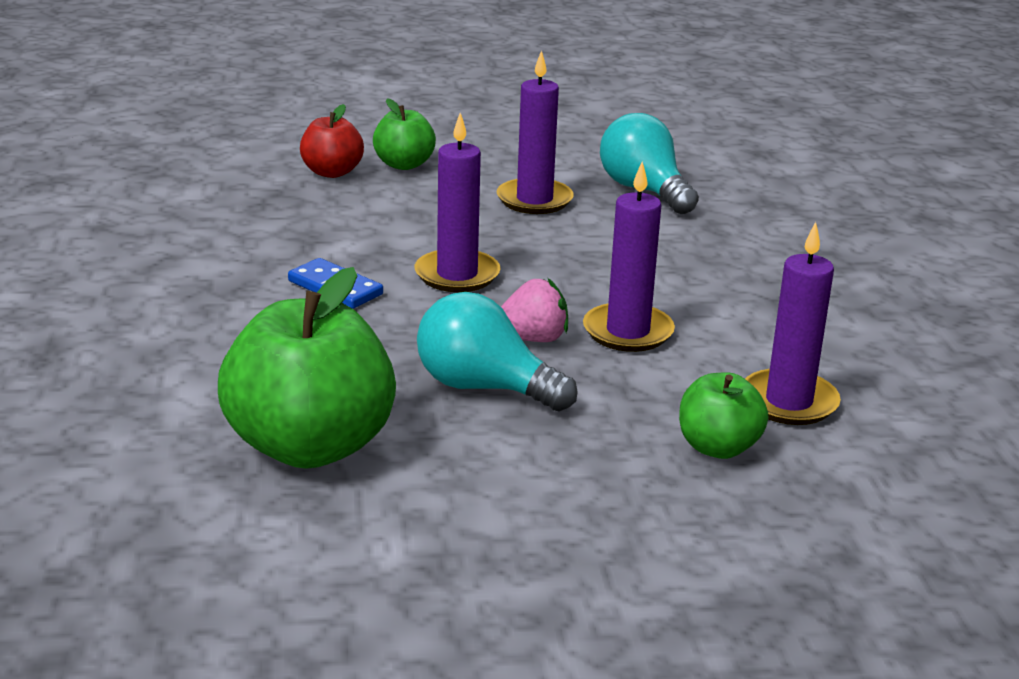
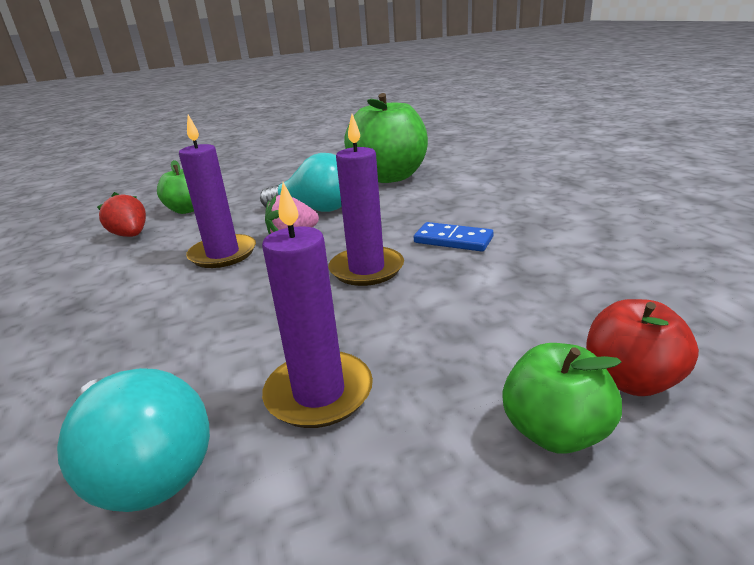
camera: 170 degrees right, 0 degrees up
purple candle [745,222,841,425] -> red strawberry [97,192,146,237]

